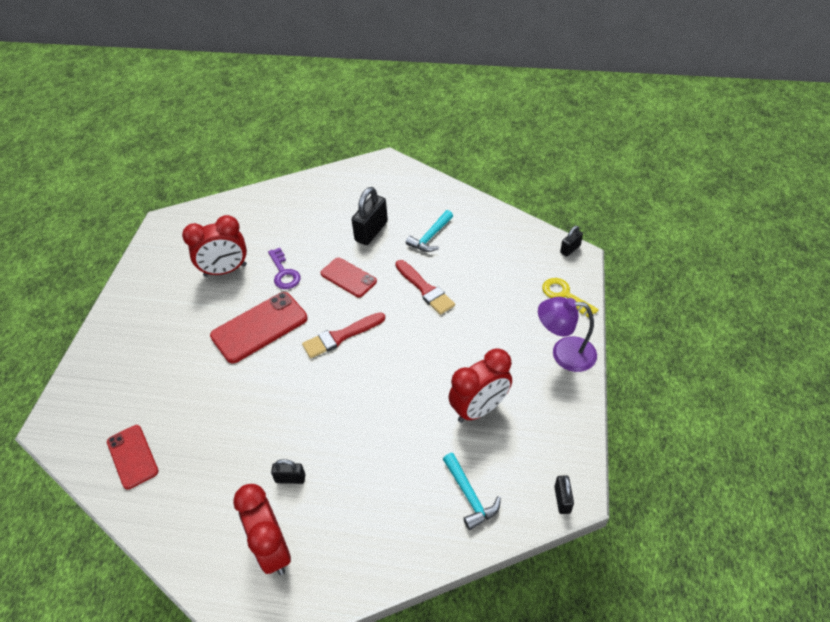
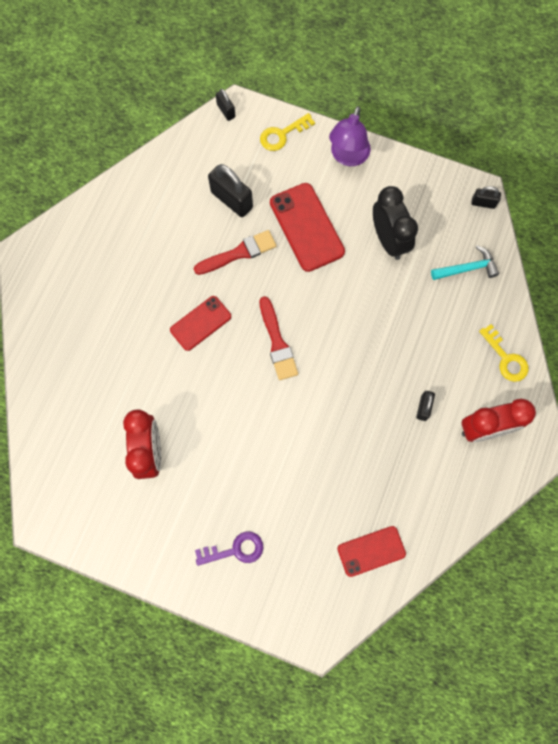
camera: 80 degrees left, 25 degrees up
red phone [210,292,308,363] -> red phone moved to [270,183,345,272]
purple key [268,248,301,289] -> purple key moved to [195,531,263,566]
black padlock [352,187,388,245] -> black padlock moved to [208,164,253,217]
turquoise hammer [406,210,453,252] -> none
red clock [448,348,512,423] -> black clock [373,186,418,260]
none -> yellow key [479,324,529,382]

